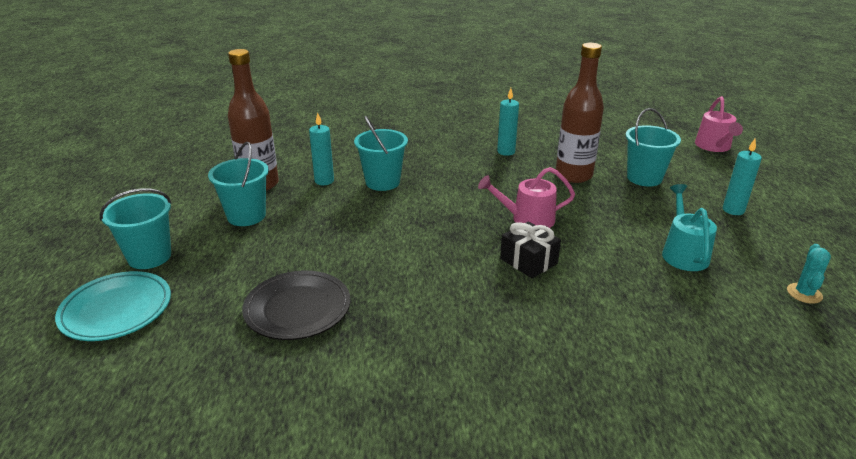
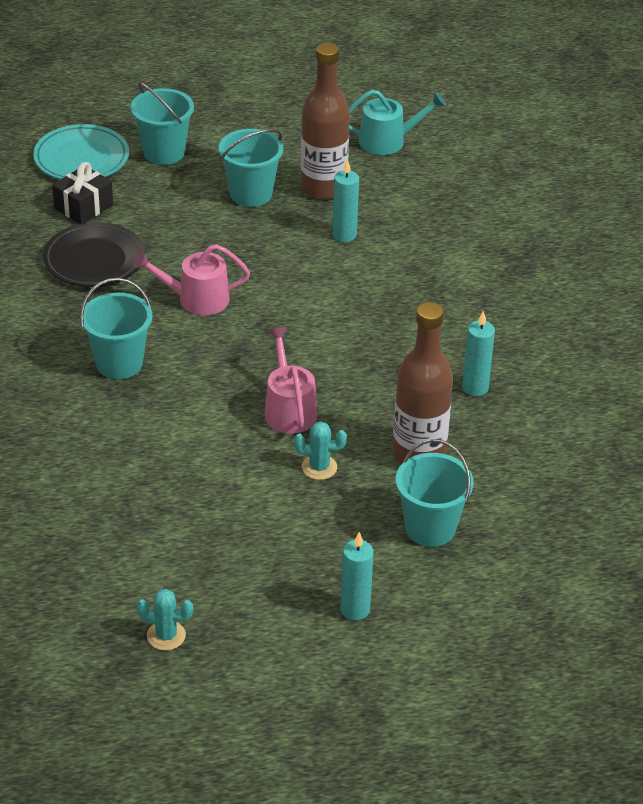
camera: 80 degrees right, 10 degrees up
turquoise bucket [354,116,408,191] -> turquoise bucket moved to [80,278,153,379]
black gift [500,221,561,278] -> black gift moved to [52,162,113,224]
turquoise watering can [662,184,717,271] -> turquoise watering can moved to [349,90,446,155]
pink watering can [695,96,743,152] -> pink watering can moved to [133,244,250,315]
none -> turquoise cactus [294,421,347,480]

